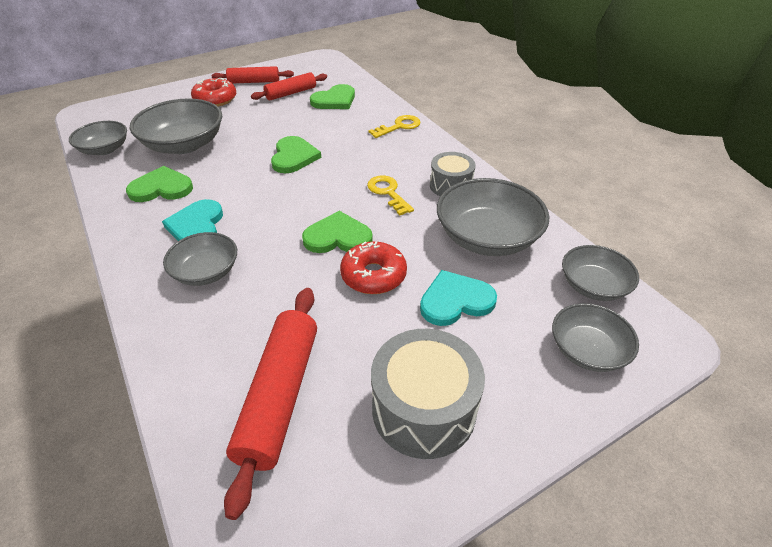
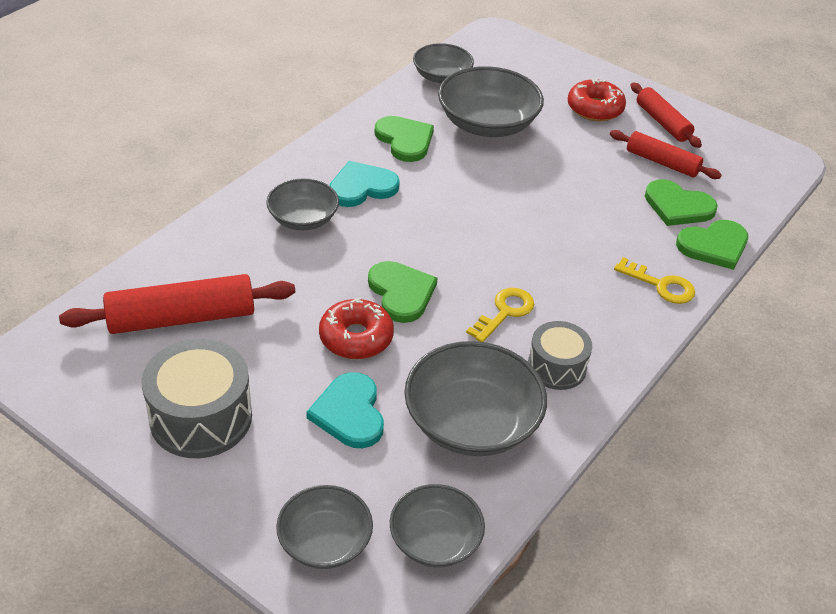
camera: 65 degrees right, 0 degrees up
green heart [271,136,322,173] -> green heart moved to [676,220,748,270]
turquoise heart [420,270,497,326] -> turquoise heart turned 150 degrees counterclockwise [306,372,384,448]

